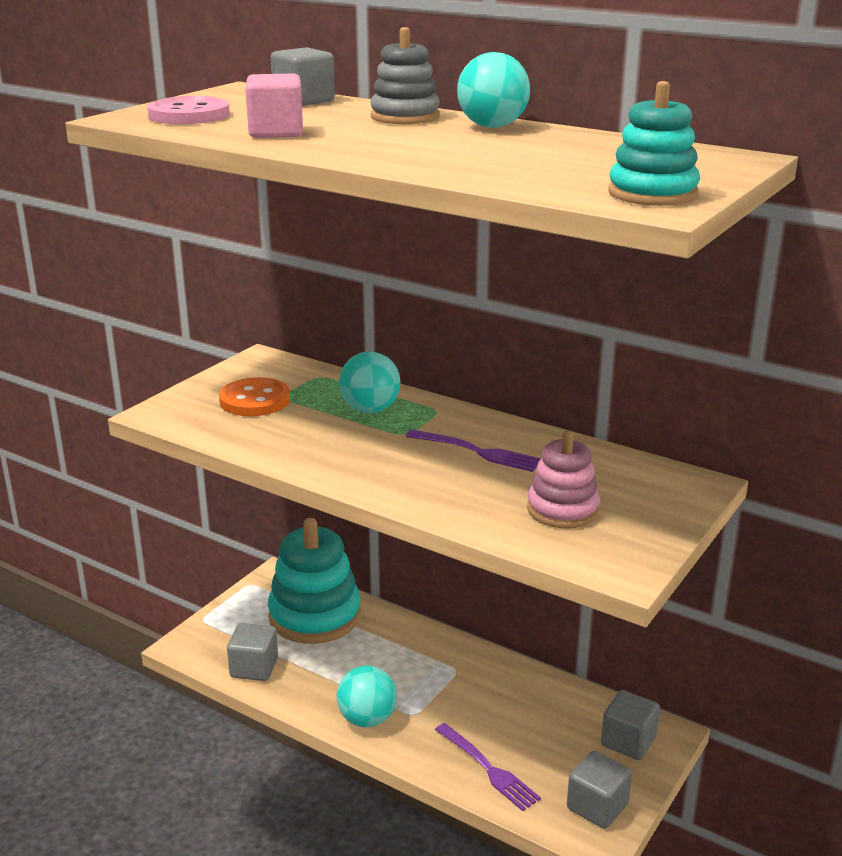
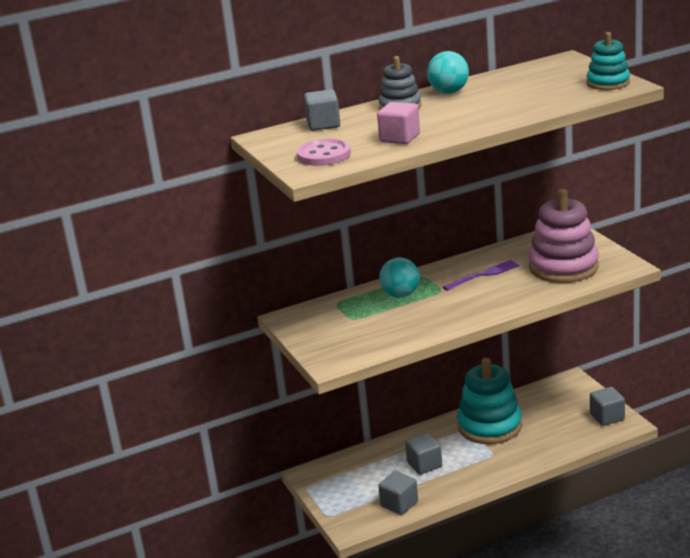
camera: 55 degrees left, 0 degrees up
orange button [219,377,290,416] -> none
turquoise stacking toy [268,518,361,644] -> turquoise stacking toy moved to [457,358,522,444]
turquoise ball [336,665,397,727] -> none
purple fork [435,723,541,811] -> none
pink stacking toy [527,431,600,529] -> pink stacking toy [529,189,599,283], size x1.75
grey cube [601,690,660,760] -> grey cube moved to [405,433,442,475]

